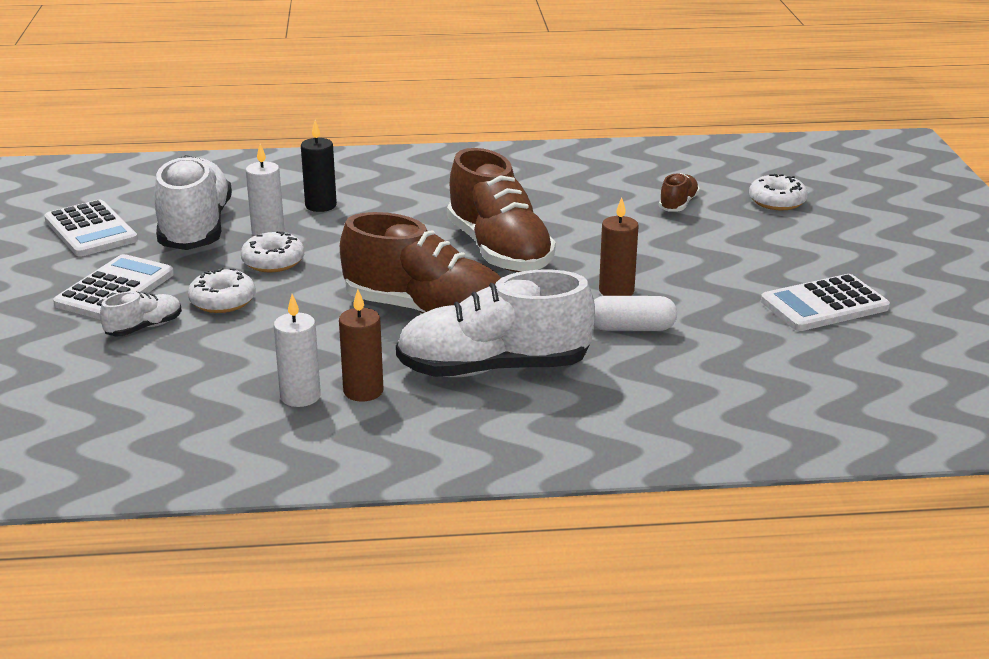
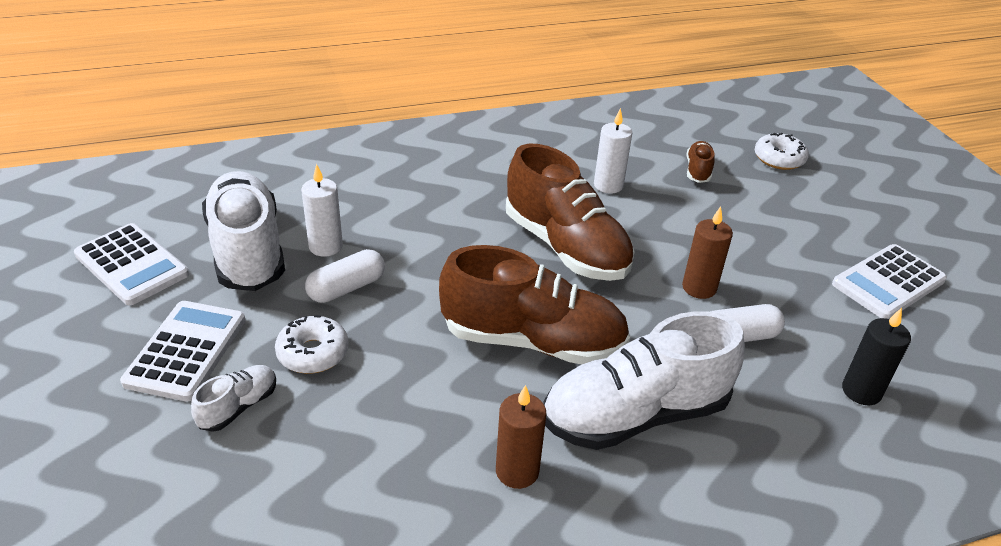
camera: 15 degrees left, 10 degrees up
white donut [241,231,304,272] -> white capsule [305,249,385,303]
white candle [274,294,321,407] -> white candle moved to [594,108,632,194]
black candle [301,120,337,212] -> black candle moved to [842,308,911,405]

